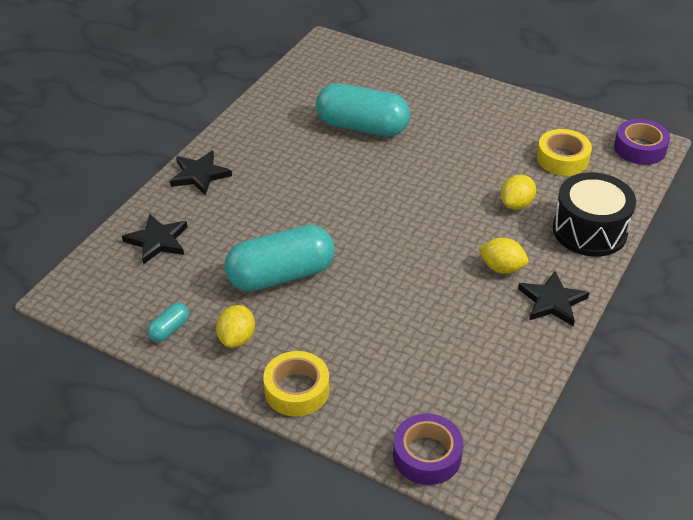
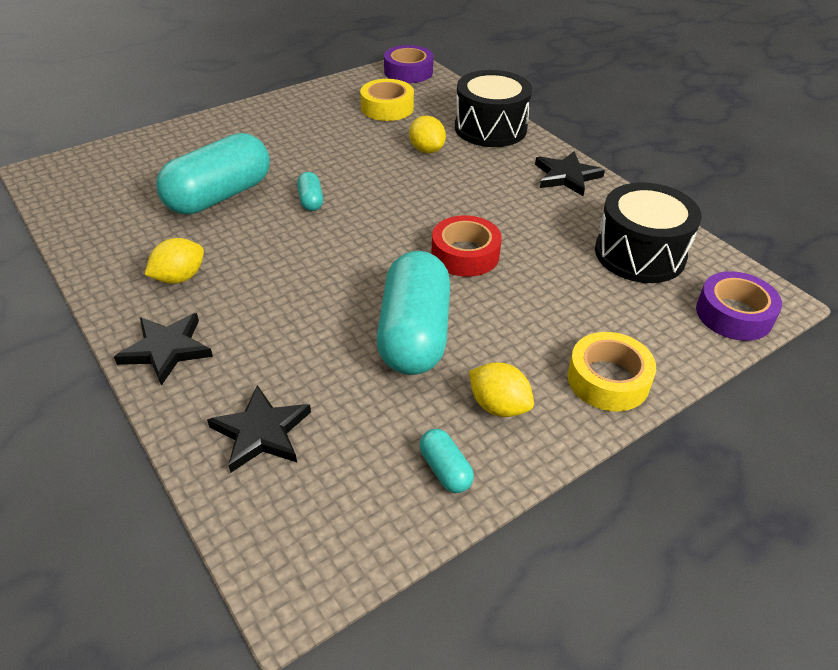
camera: 65 degrees left, 0 degrees up
yellow lemon [478,238,528,274] -> yellow lemon moved to [144,238,204,284]
none -> turquoise capsule [297,172,323,211]
none -> red tape [431,215,502,277]
none -> black drum [595,182,702,283]

